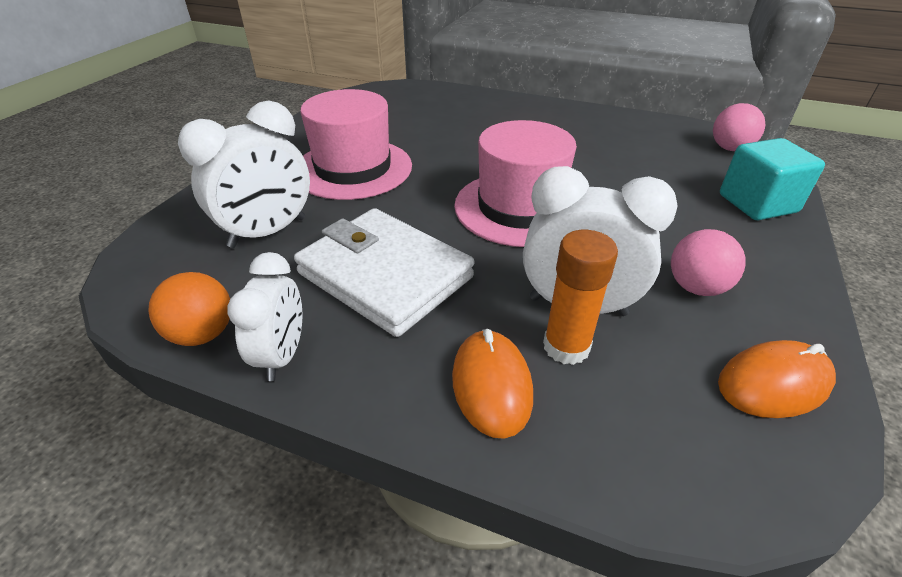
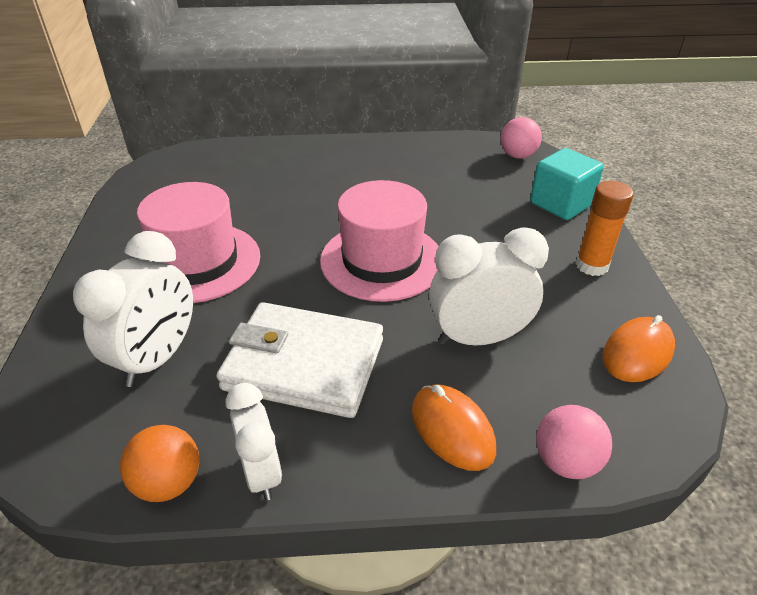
camera: 25 degrees left, 0 degrees up
orange glue stick [543,230,618,365] -> orange glue stick moved to [575,181,634,276]
pink ball [671,229,746,296] -> pink ball moved to [536,405,612,479]

